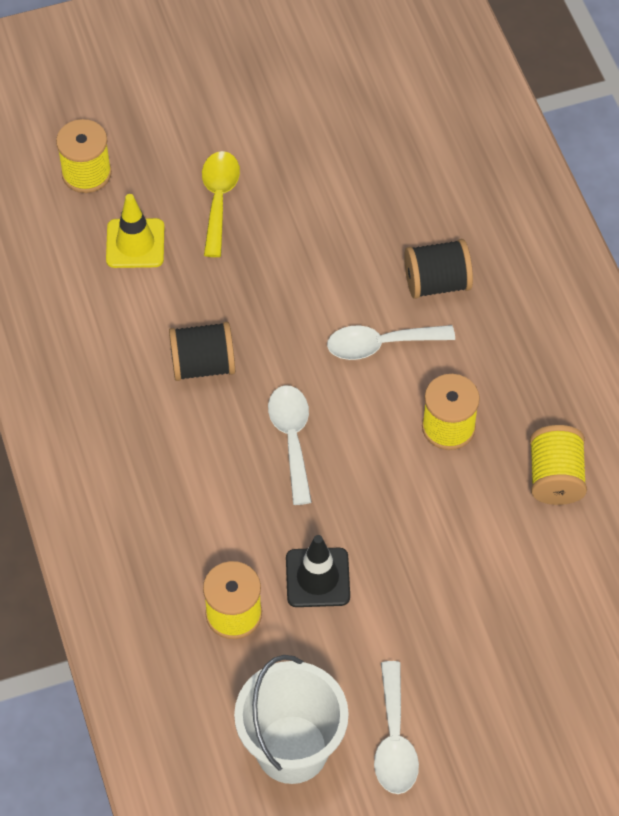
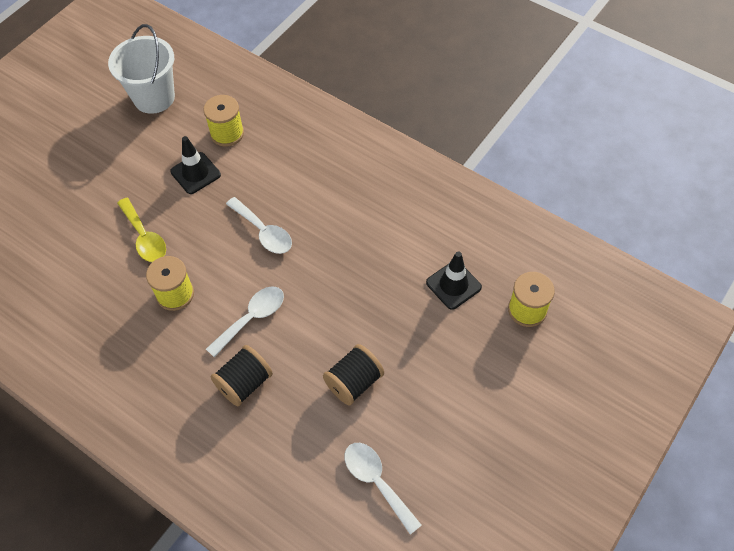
camera: 145 degrees right, 0 degrees up
yellow traffic cone [106,194,164,268] -> black traffic cone [426,251,482,310]
black spool [169,322,235,381] -> black spool moved to [323,344,384,405]
yellow spoon [202,151,240,257] -> yellow spoon moved to [117,198,166,262]
white spoon [374,661,419,794] -> white spoon moved to [344,443,422,535]
yellow spool [530,425,587,505] -> none

